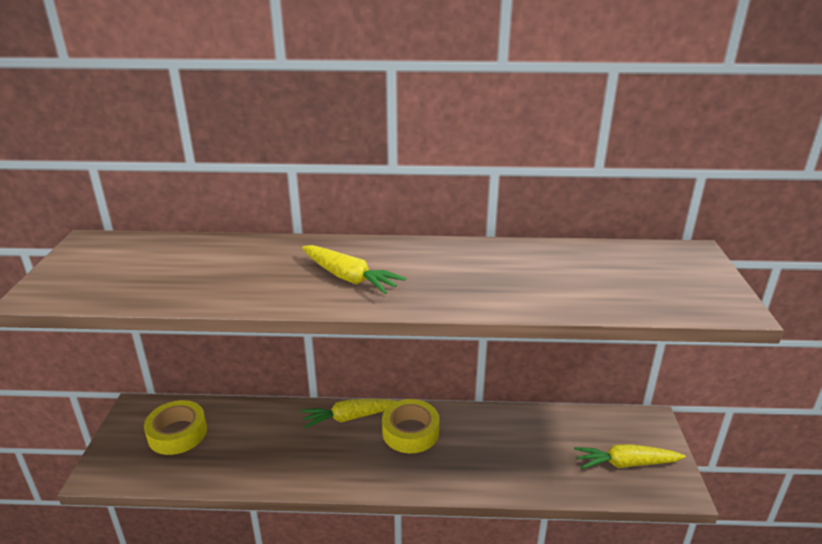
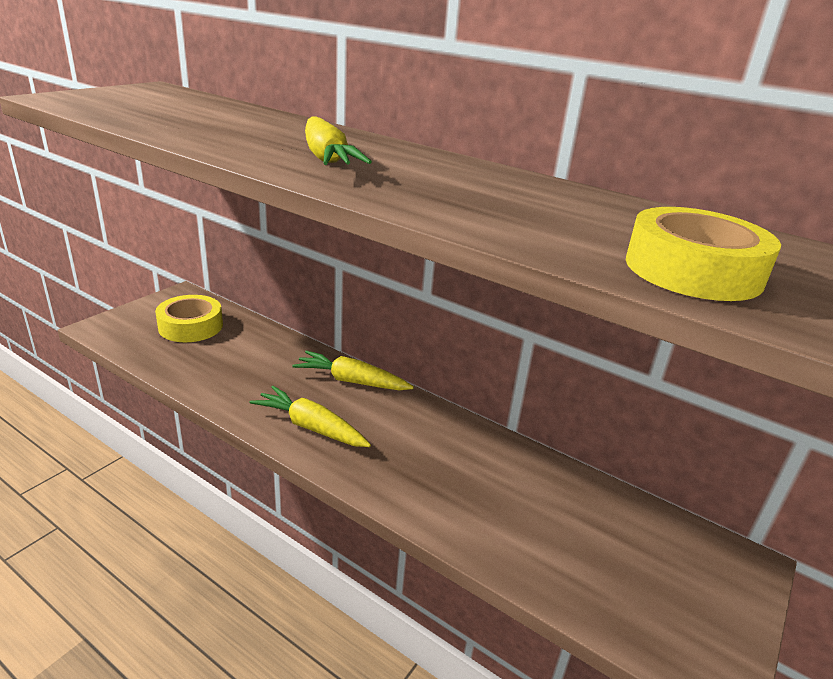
camera: 30 degrees right, 0 degrees up
yellow tape [382,399,439,453] -> yellow tape moved to [626,207,781,301]
yellow carrot [574,444,686,469] -> yellow carrot moved to [250,386,371,447]

